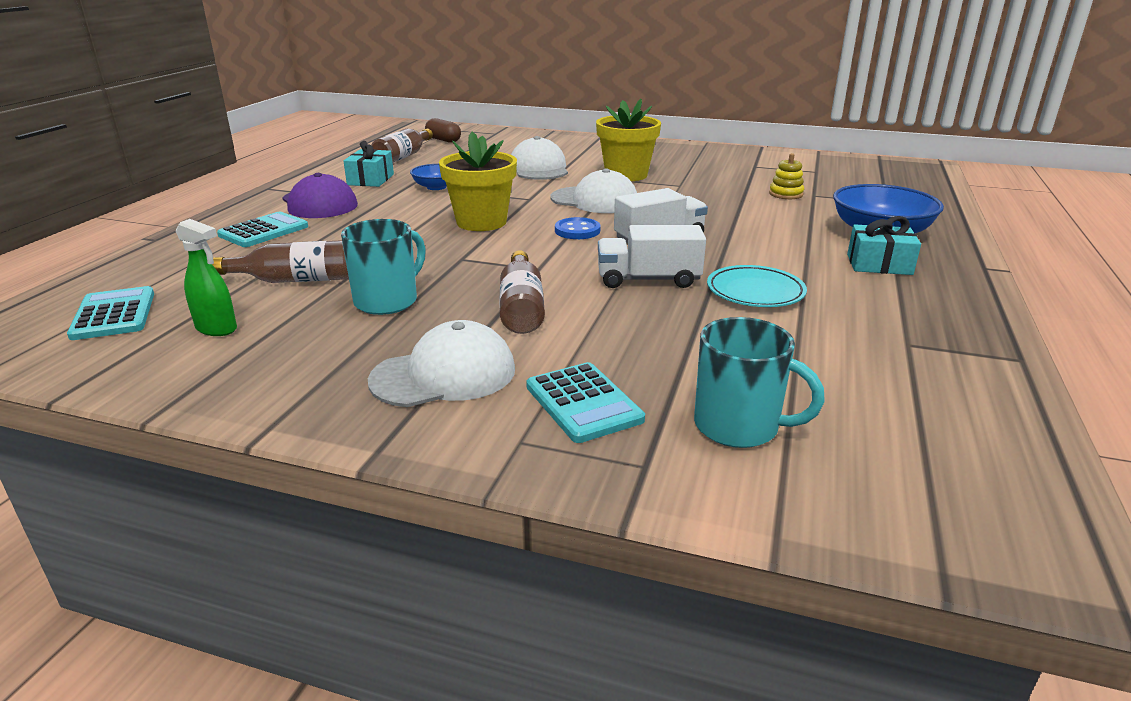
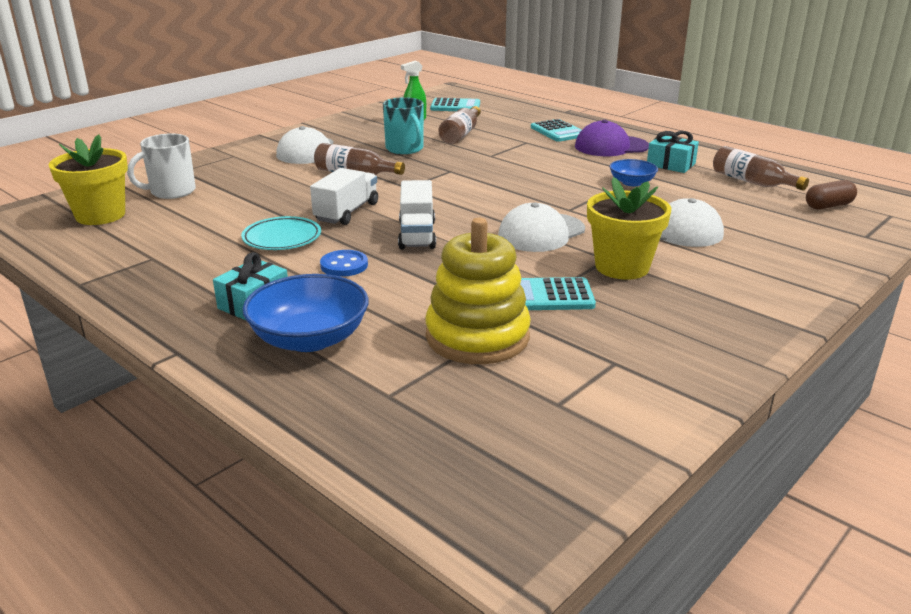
camera: 115 degrees right, 0 degrees up
yellow flower pot [439,132,517,231] -> yellow flower pot moved to [49,134,128,225]
turquoise calculator [526,362,645,443] -> turquoise calculator moved to [520,277,596,310]
blue button [555,217,600,239] -> blue button moved to [320,250,368,277]
turquoise mug [694,317,825,448] -> white mug [127,133,196,199]
yellow stacking toy [769,153,804,199] -> yellow stacking toy [425,218,531,364], size x2.28

